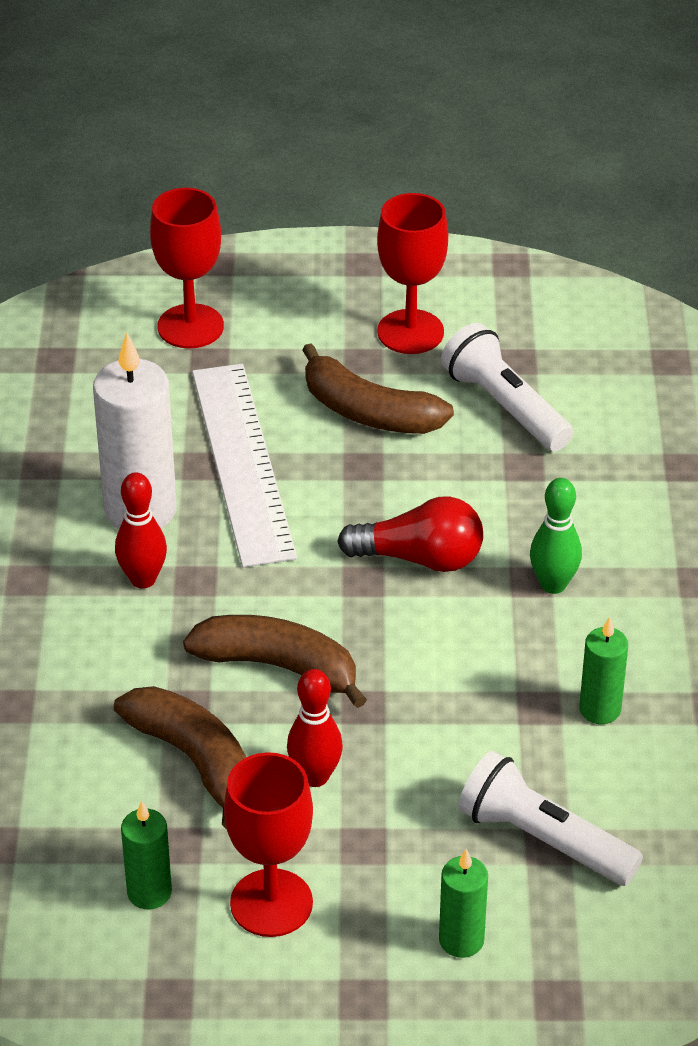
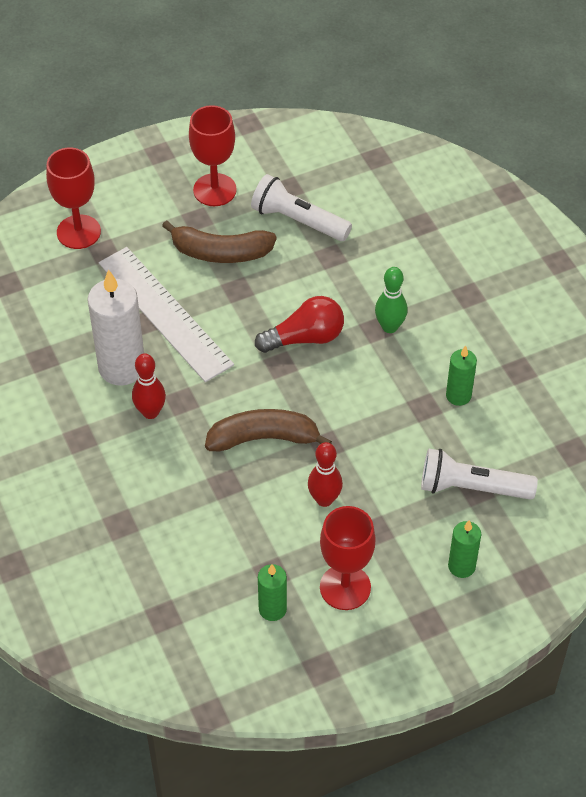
camera: 25 degrees left, 10 degrees up
brown banana [114,686,246,829] -> none

